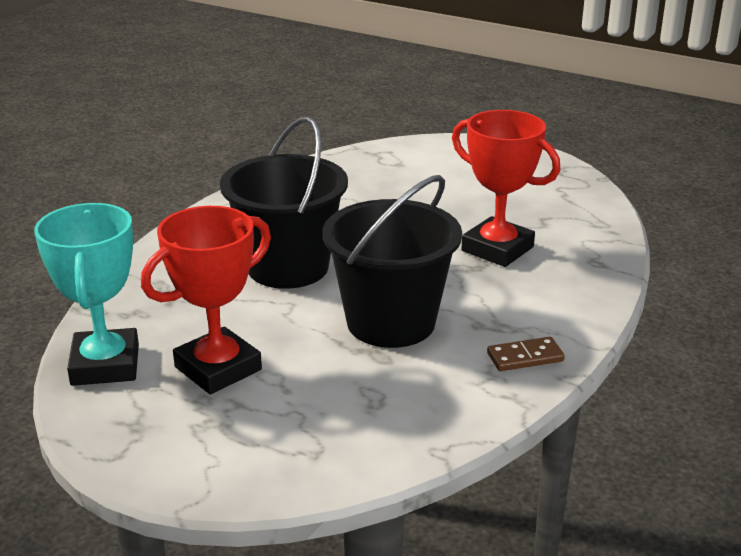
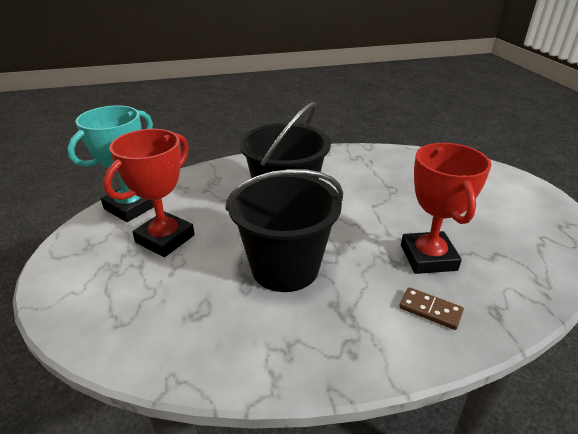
camera: 45 degrees right, 5 degrees up
red trophy [141,206,271,394] -> red trophy turned 60 degrees counterclockwise [104,129,195,257]
brown domino [487,337,565,371] -> brown domino moved to [399,287,464,330]

